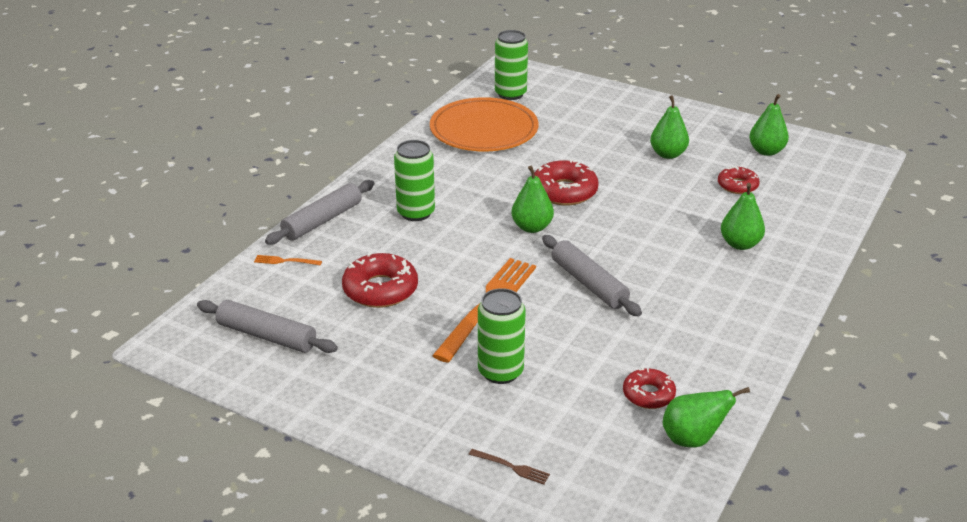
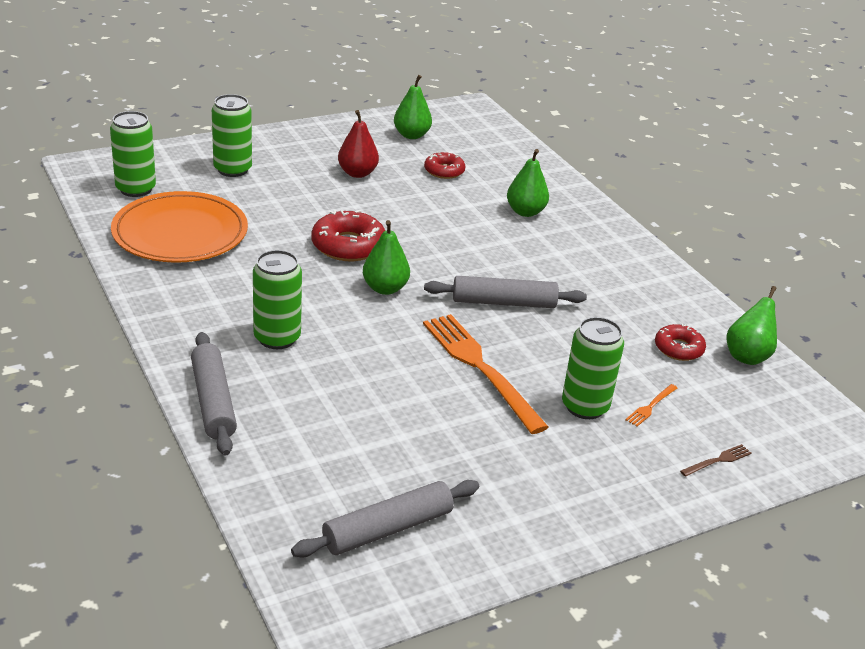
camera: 60 degrees left, 0 degrees up
orange fork [254,255,322,265] -> orange fork moved to [625,384,677,427]
red donut [342,252,418,308] -> none
green pear [650,95,689,159] -> red pear [338,110,379,178]
none -> green can [212,94,252,177]

